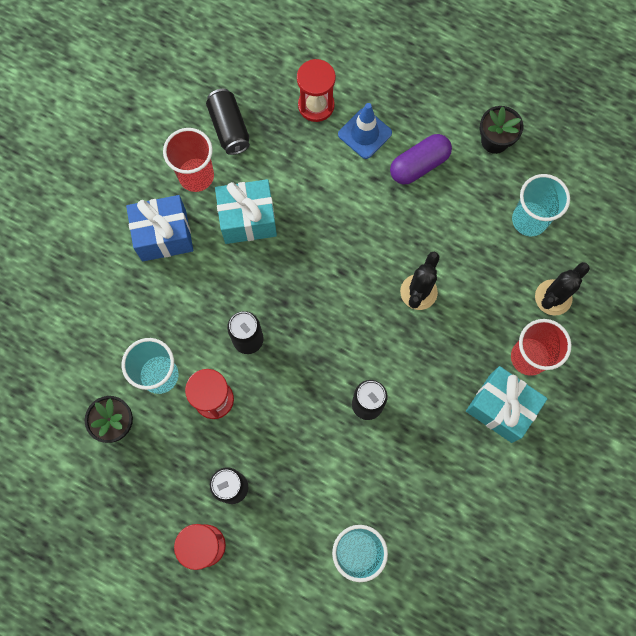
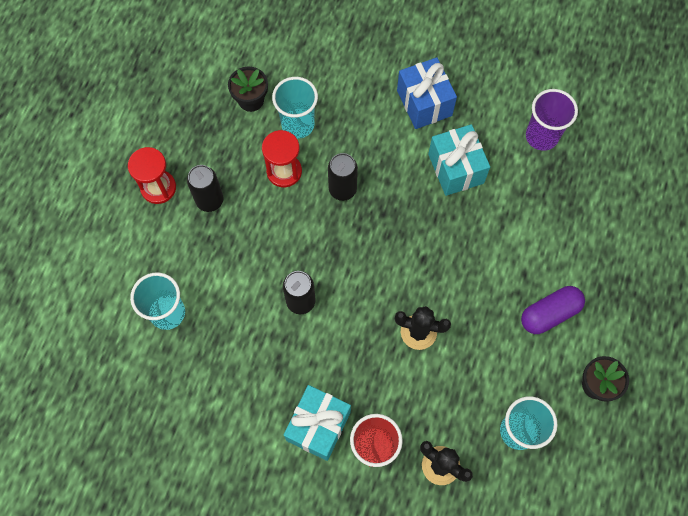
camera: 80 degrees right, 5 degrees down
red cup [163,128,214,192] -> none
black can [206,89,250,155] -> purple cup [526,89,578,151]
red hourglass [297,59,336,122] -> none
blue traffic cone [338,103,392,159] -> none
purple capsule [390,134,452,184] -> purple capsule turned 75 degrees counterclockwise [521,286,585,334]

